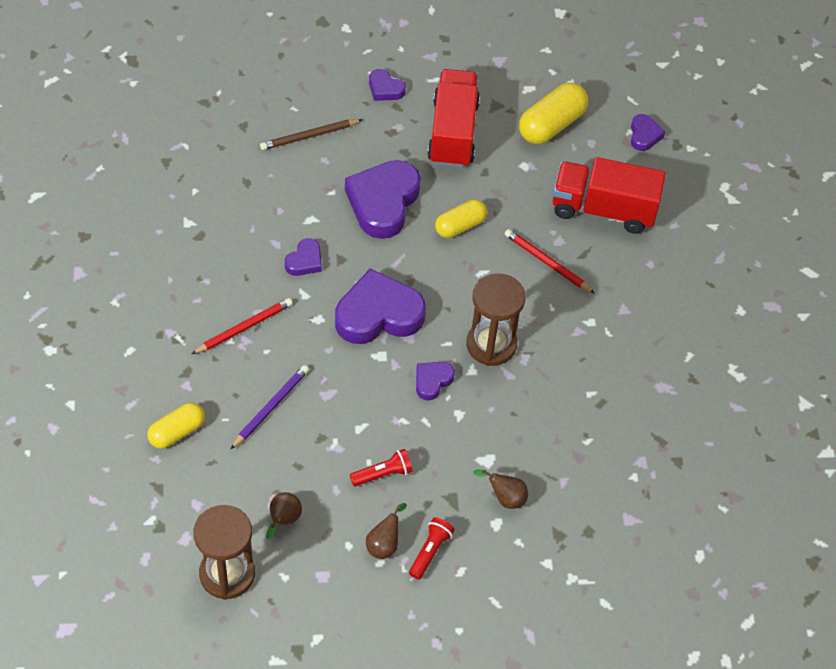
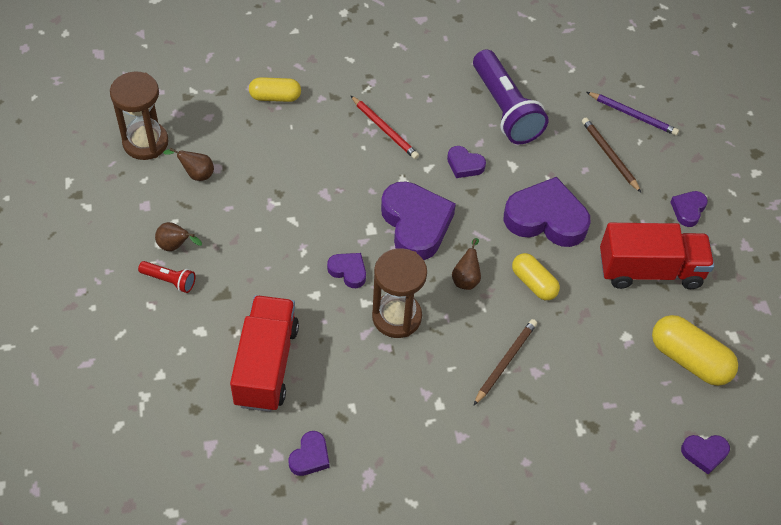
camera: 85 degrees right, 0 degrees up
yellow capsule [147,403,205,449] -> yellow capsule turned 45 degrees counterclockwise [249,77,301,102]
purple pencil [230,365,309,450] -> purple pencil moved to [587,92,679,136]
red flashlight [350,449,413,486] -> none
brown pear [473,469,528,509] -> brown pear moved to [452,238,481,290]
red pencil [505,229,594,293] -> brown pencil [474,319,537,405]
red truck [553,157,666,234] -> red truck moved to [230,295,299,412]
none -> purple heart [288,431,330,476]
none -> purple flashlight [473,50,548,144]

